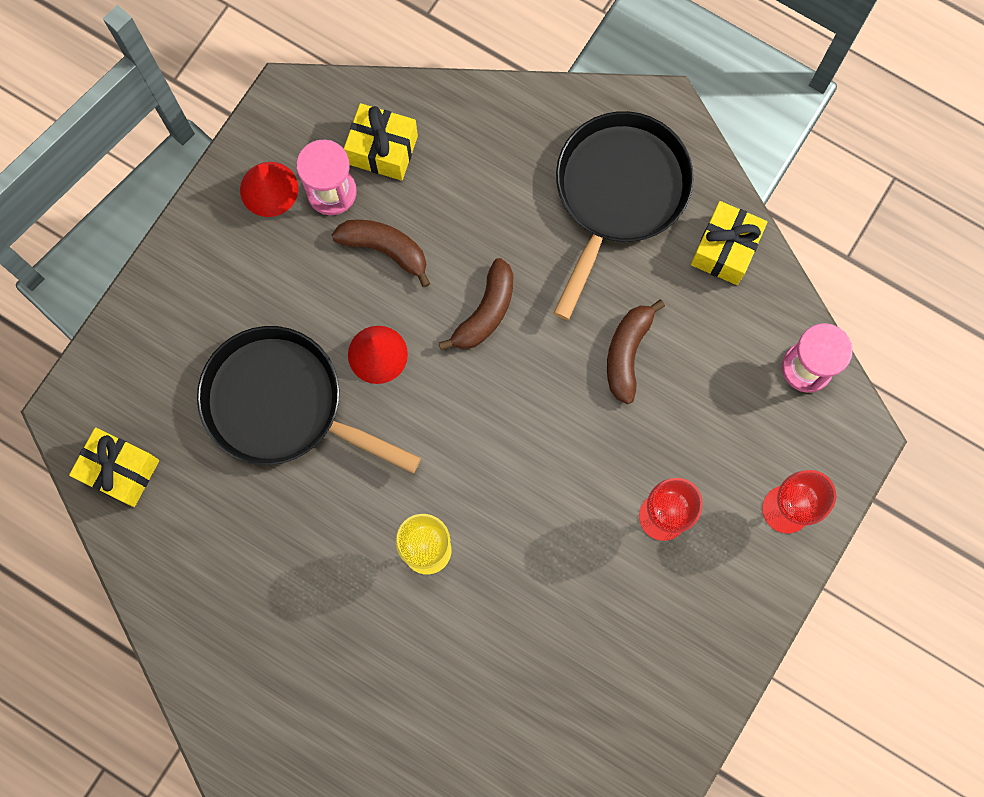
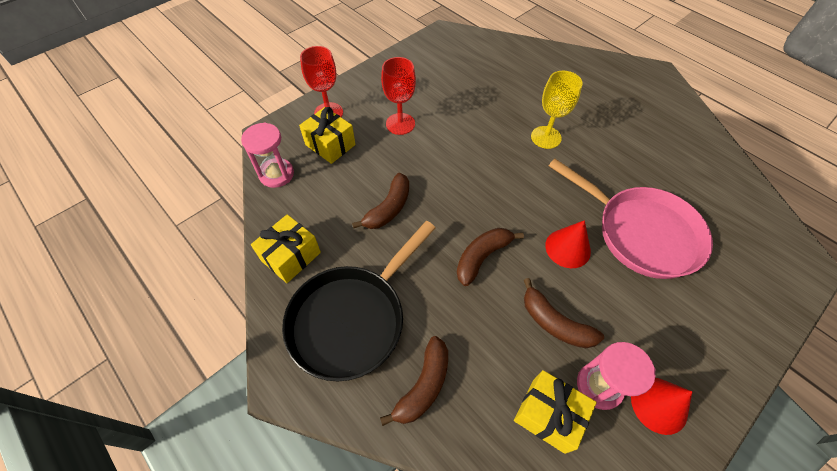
camera: 165 degrees left, 20 degrees down
yellow gift [69,428,159,507] -> yellow gift moved to [299,107,356,164]
black pan [197,326,421,473] -> pink pan [549,159,713,279]
none -> brown banana [380,336,448,426]

